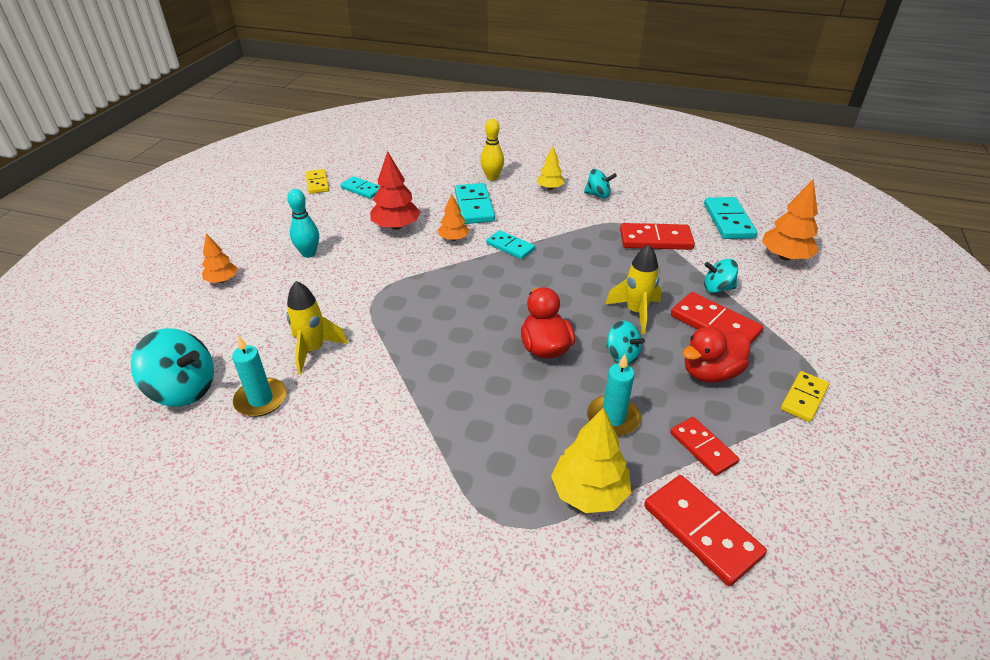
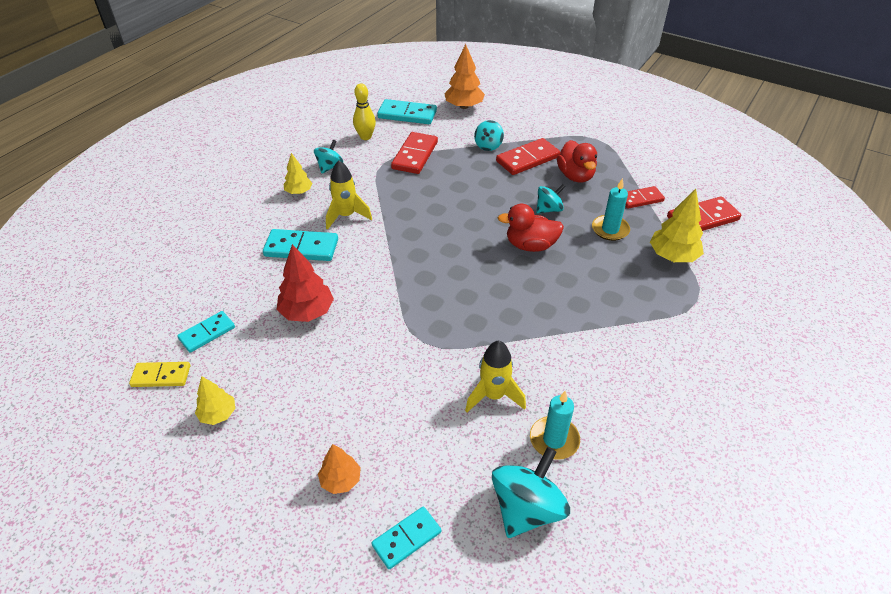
camera: 75 degrees left, 5 degrees up
turquoise bowling pin [287,189,319,258] -> none
orange tree [438,194,469,241] -> none
yellow bowling pin [481,119,504,181] -> yellow bowling pin moved to [353,83,376,140]
turquoise domino [486,230,535,259] -> turquoise domino moved to [371,506,441,569]
yellow rocket [606,245,662,334] -> yellow rocket moved to [326,161,372,230]
yellow domino [781,371,829,422] -> none
none -> yellow tree [195,376,235,425]

